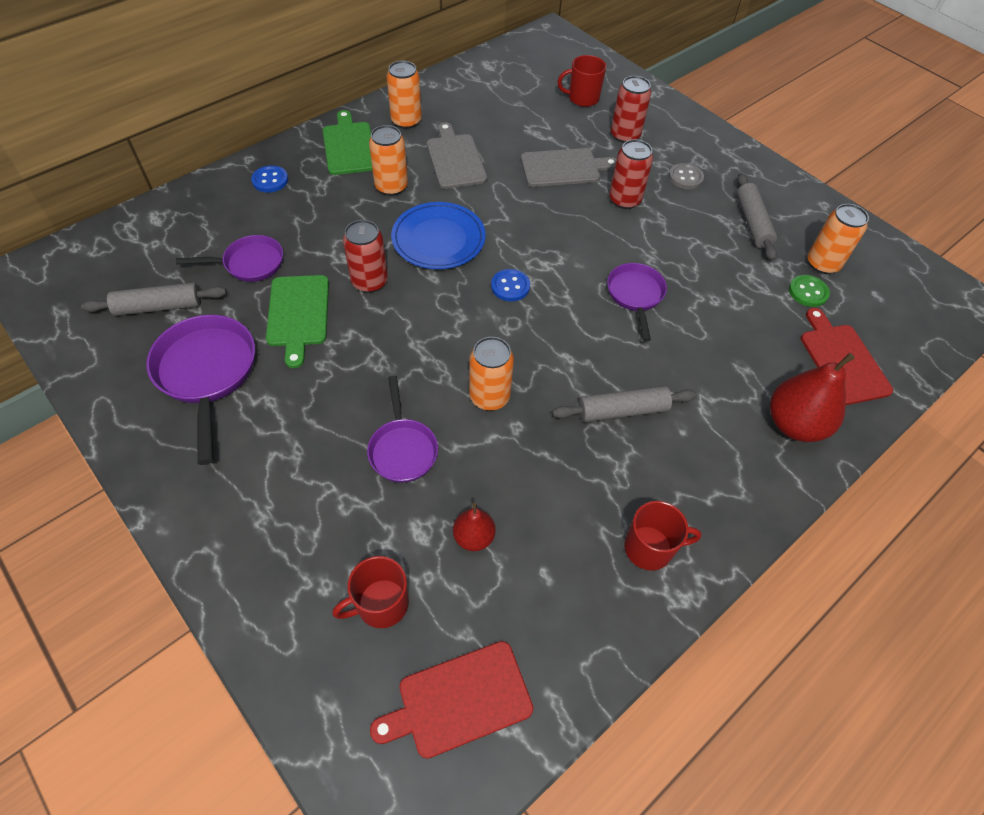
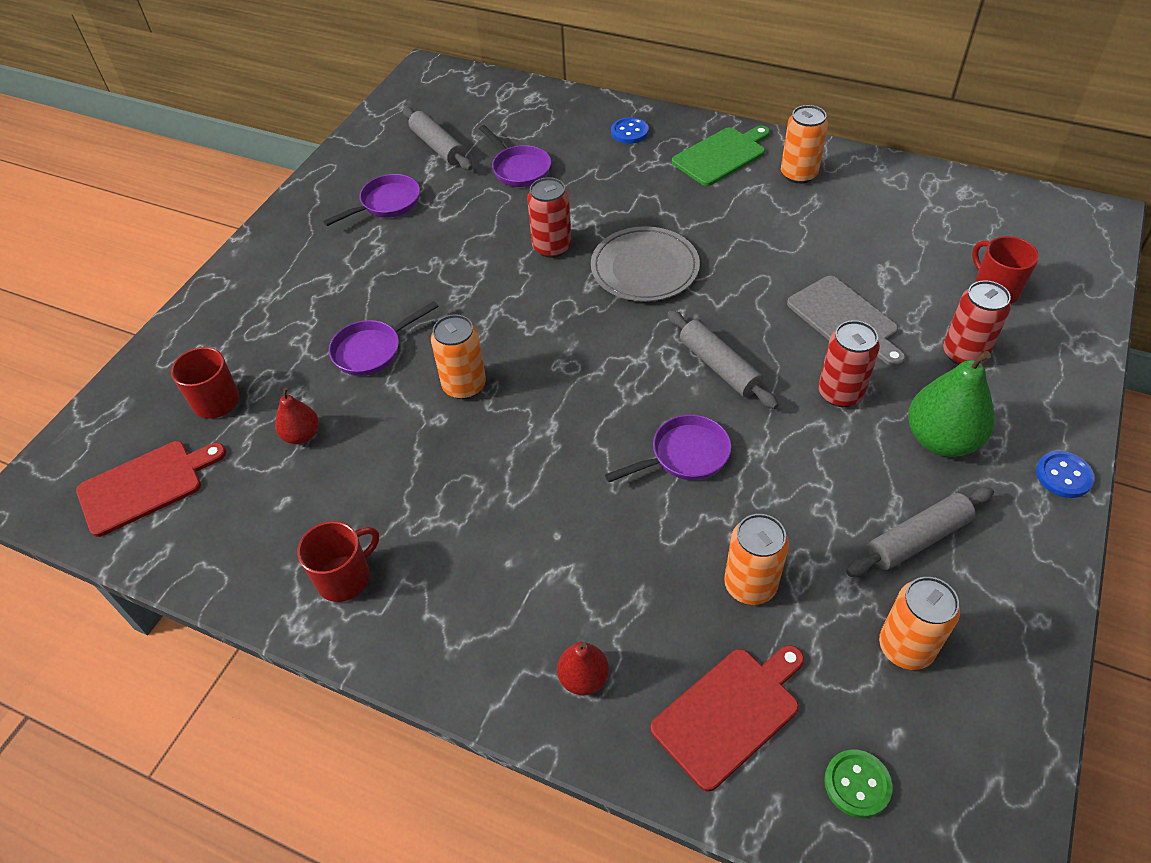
camera: 70 degrees right, 5 degrees down
purple pan [146,315,255,465] -> purple pan [323,174,420,226], size x0.63
green cutting board [266,275,329,368] -> none
orange can [369,125,408,196] -> orange can moved to [724,514,789,605]
red cutting board [370,641,533,759] -> red cutting board turned 105 degrees clockwise [76,441,226,537]
blue plate [391,202,486,269] -> grey plate [591,226,700,302]
grey cutting board [427,122,487,189] -> none
blue button [491,269,530,301] -> blue button moved to [1036,451,1095,498]
grey rolling pin [552,386,697,422] -> grey rolling pin moved to [667,310,779,409]
red mug [624,501,702,571] -> red mug turned 105 degrees counterclockwise [297,521,379,602]
grey button [669,163,704,189] -> green pear [908,351,995,457]
red pear [770,353,855,442] -> red pear [557,642,609,695], size x0.55
green button [789,275,830,307] -> green button moved to [824,749,893,818]

